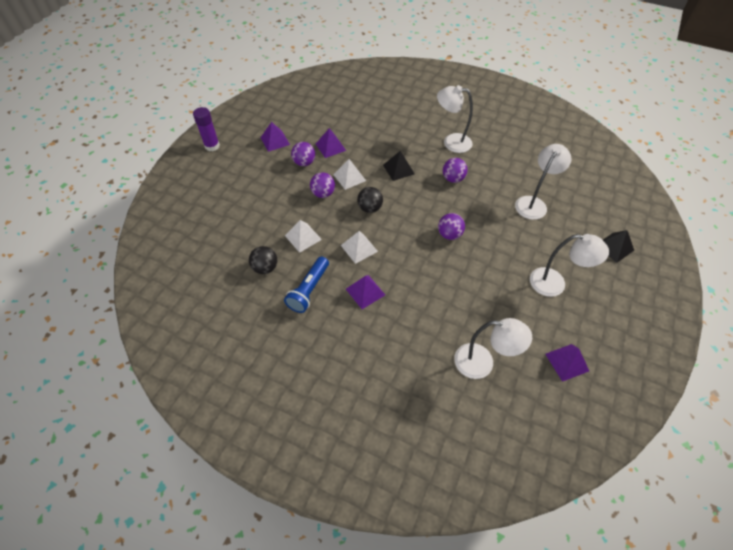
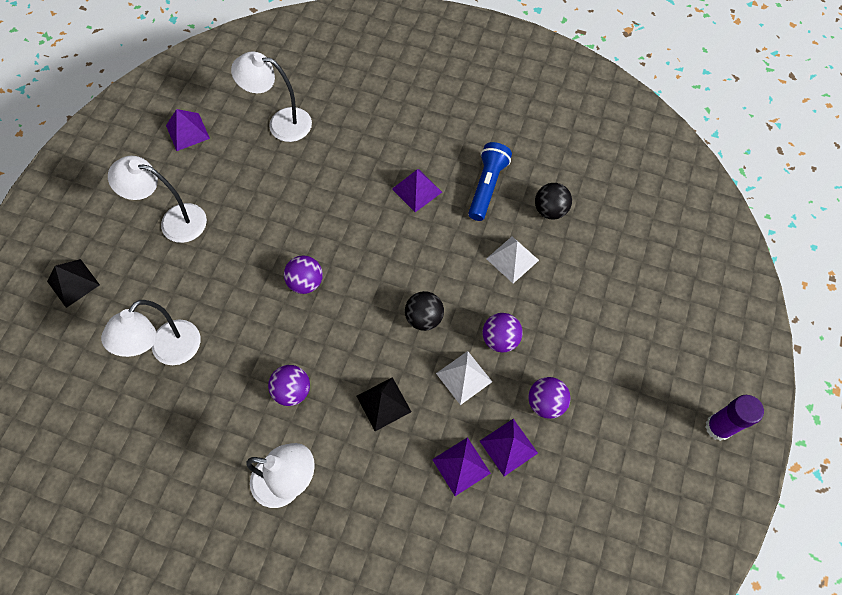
camera: 175 degrees right, 10 degrees up
purple pyramid [260,122,290,152] -> purple pyramid moved to [432,437,491,496]
white pyramid [341,231,378,264] -> none

